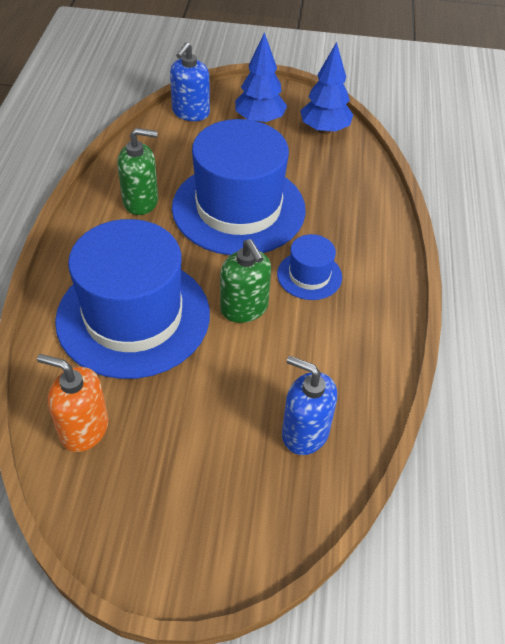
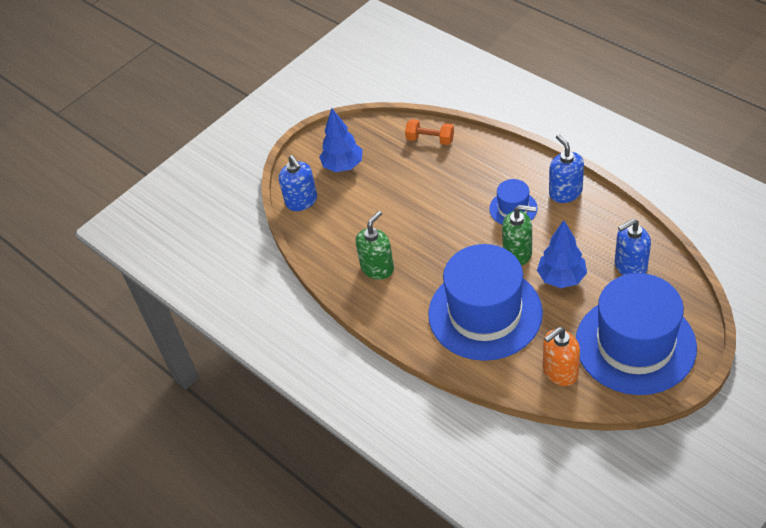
camera: 45 degrees left, 0 degrees up
blue hat [172,119,306,255] -> blue hat moved to [576,273,697,395]
blue tree [300,42,353,134] -> blue tree moved to [537,220,587,288]
none -> orange dumbbell [405,119,454,145]
none -> blue soap dispenser [549,134,584,203]

